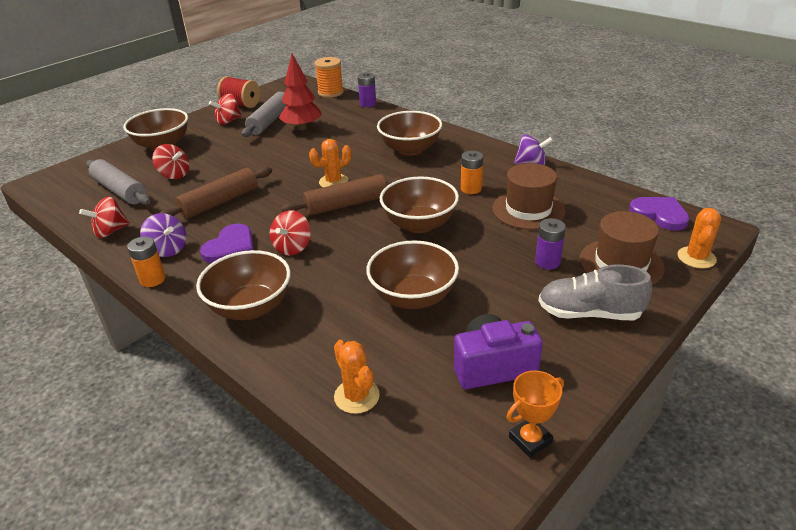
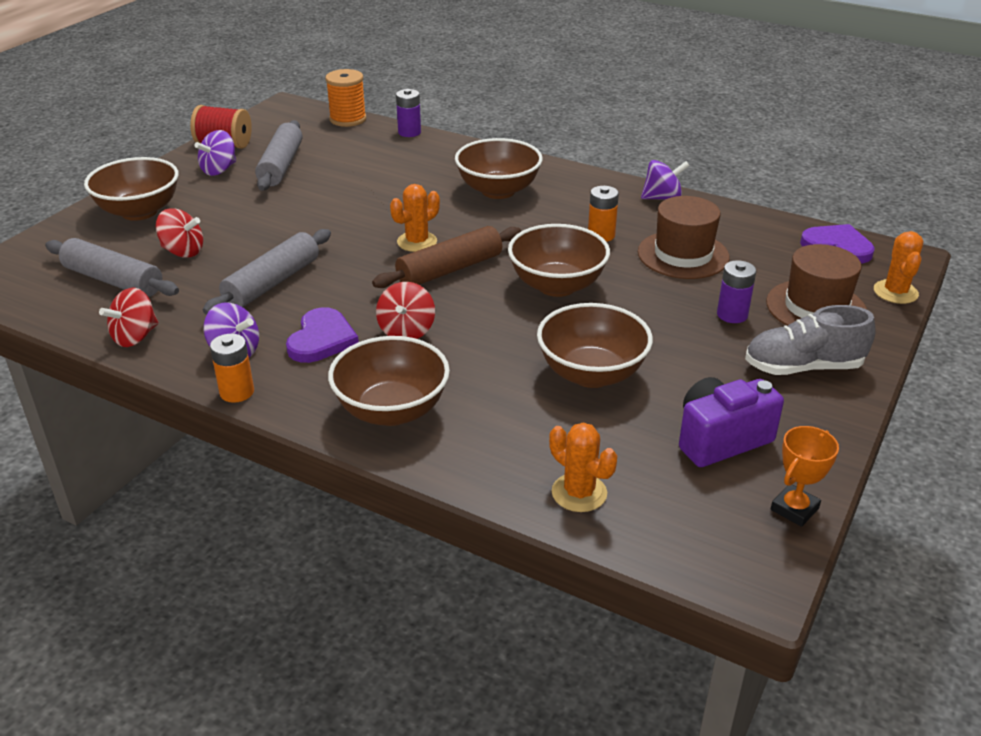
camera: 15 degrees left, 0 degrees up
brown rolling pin [160,167,272,219] -> grey rolling pin [203,229,331,315]
red spinning top [209,94,242,125] -> purple spinning top [194,130,236,176]
red tree [279,54,322,130] -> none

